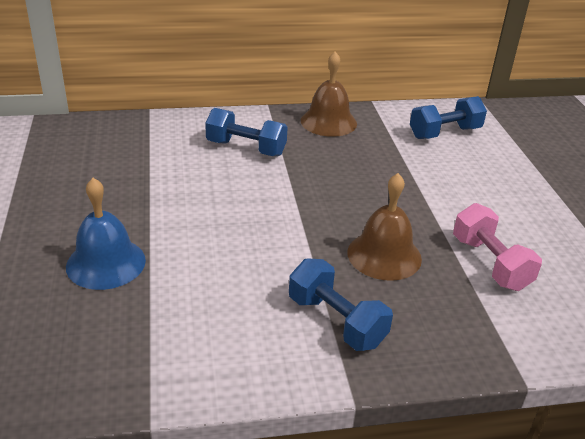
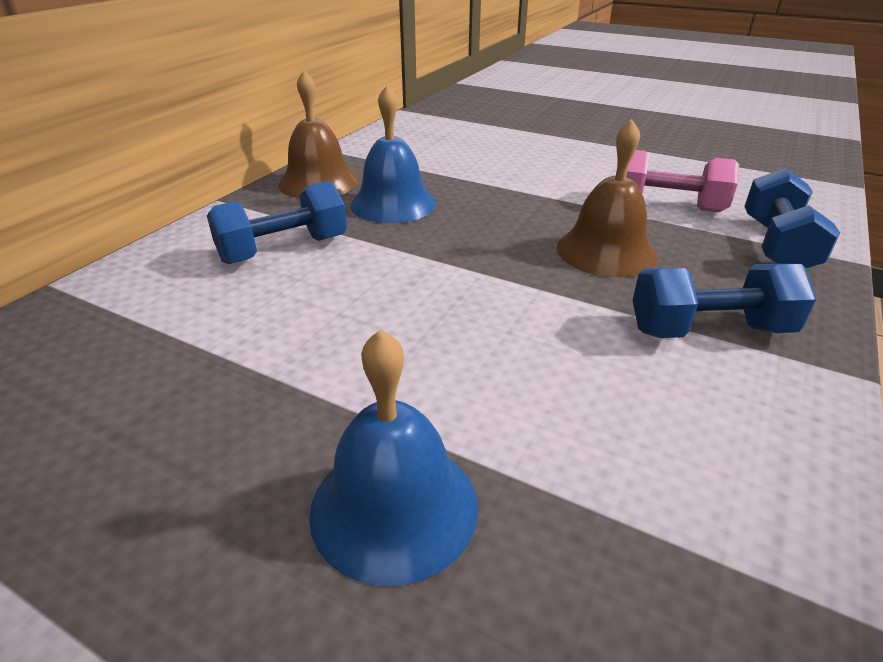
camera: 50 degrees left, 0 degrees up
blue dumbbell [410,96,487,139] -> blue dumbbell moved to [744,168,840,268]
none -> blue bell [350,85,436,223]

